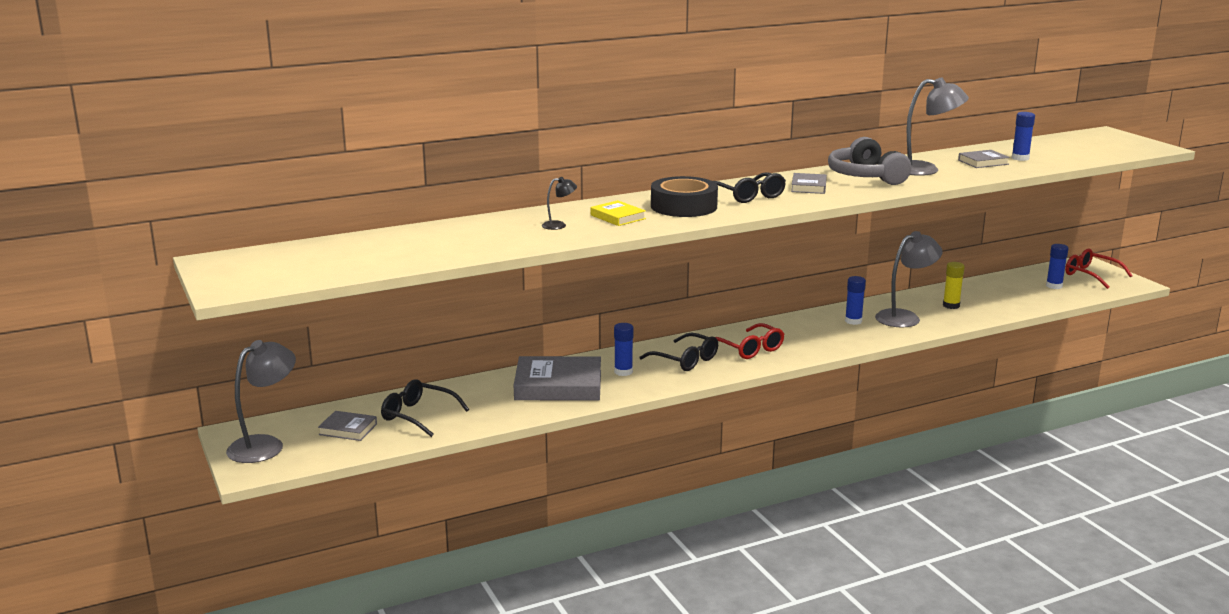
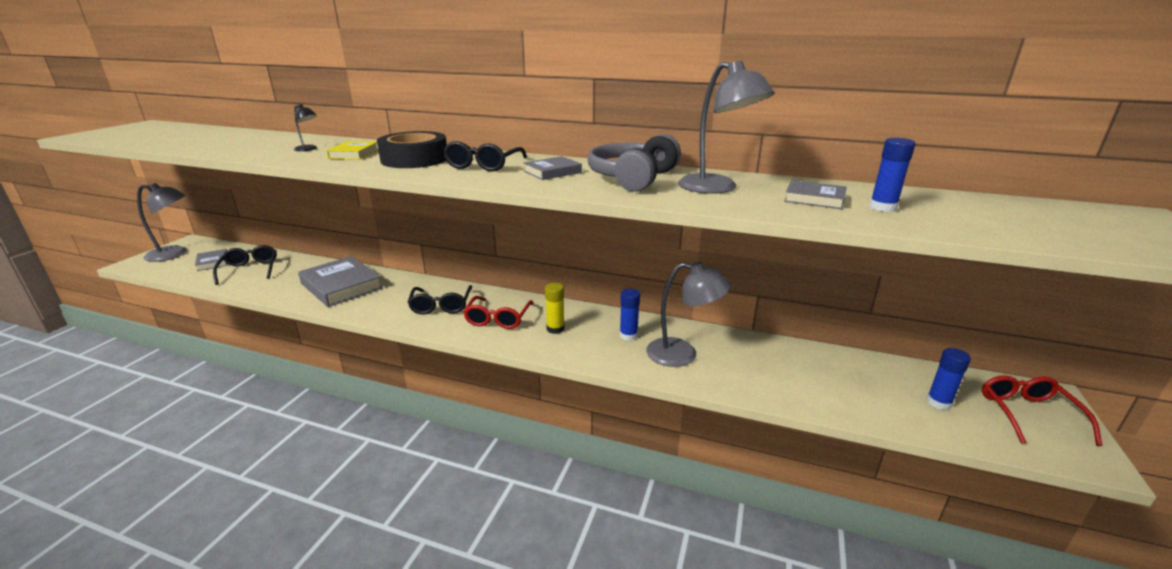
camera: 45 degrees right, 5 degrees up
blue glue stick [614,323,633,376] -> none
yellow glue stick [943,262,965,309] -> yellow glue stick moved to [545,283,565,334]

